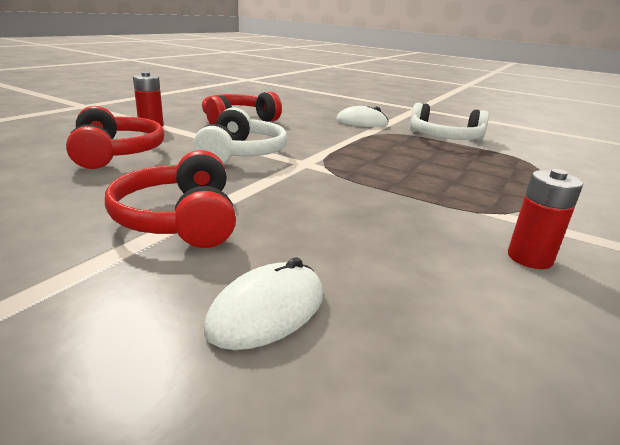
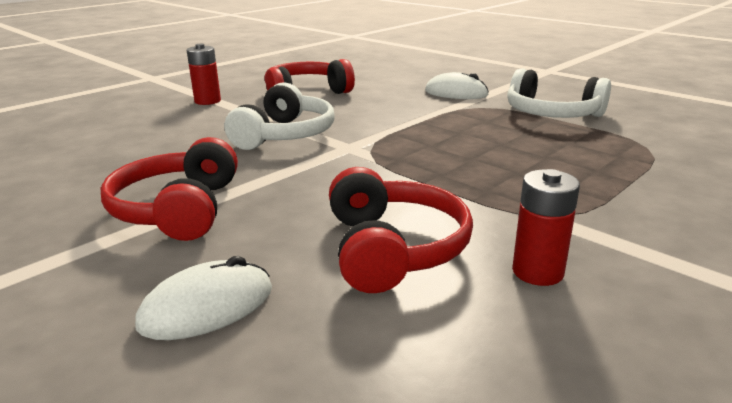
camera: 15 degrees right, 0 degrees up
red headphones [66,106,164,169] -> red headphones moved to [329,167,473,293]

